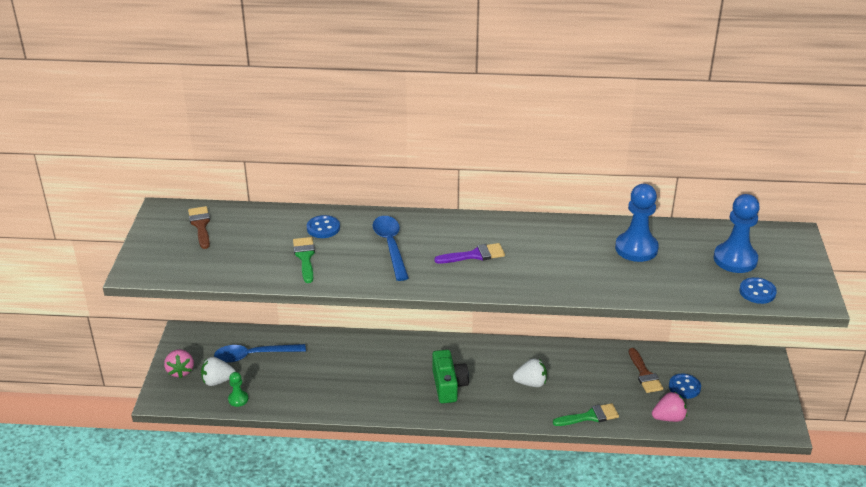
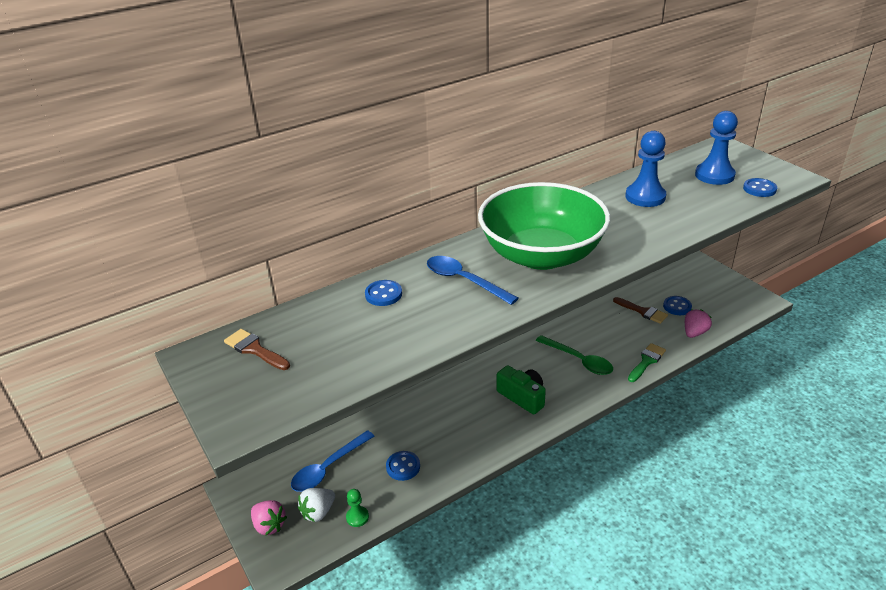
camera: 35 degrees left, 0 degrees up
green brush [293,237,315,283] -> none
purple brush [434,243,505,264] -> green bowl [478,182,610,270]
white strawberry [513,358,547,387] -> green spoon [536,335,613,375]
none -> blue button [386,451,420,481]

